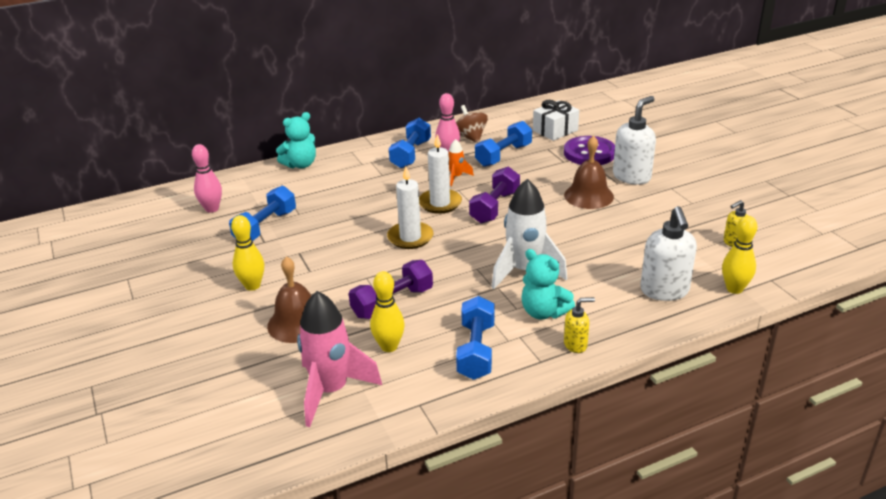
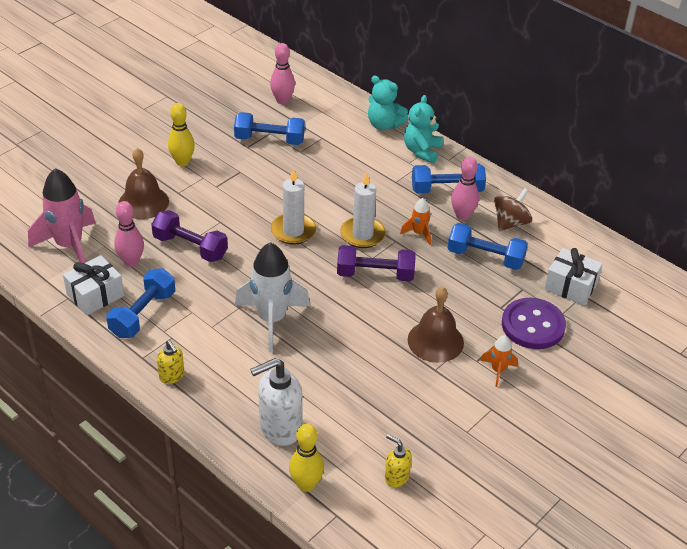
camera: 65 degrees right, 10 degrees up
yellow bowling pin [370,271,405,352] -> pink bowling pin [114,201,144,267]
blue dumbbell [456,296,495,380] -> blue dumbbell turned 45 degrees counterclockwise [106,268,175,338]
turquoise teddy bear [521,249,575,319] -> turquoise teddy bear moved to [404,95,443,164]
white soap dispenser [613,96,656,185] -> orange rocket [480,335,518,387]
none -> white gift [63,255,124,316]

